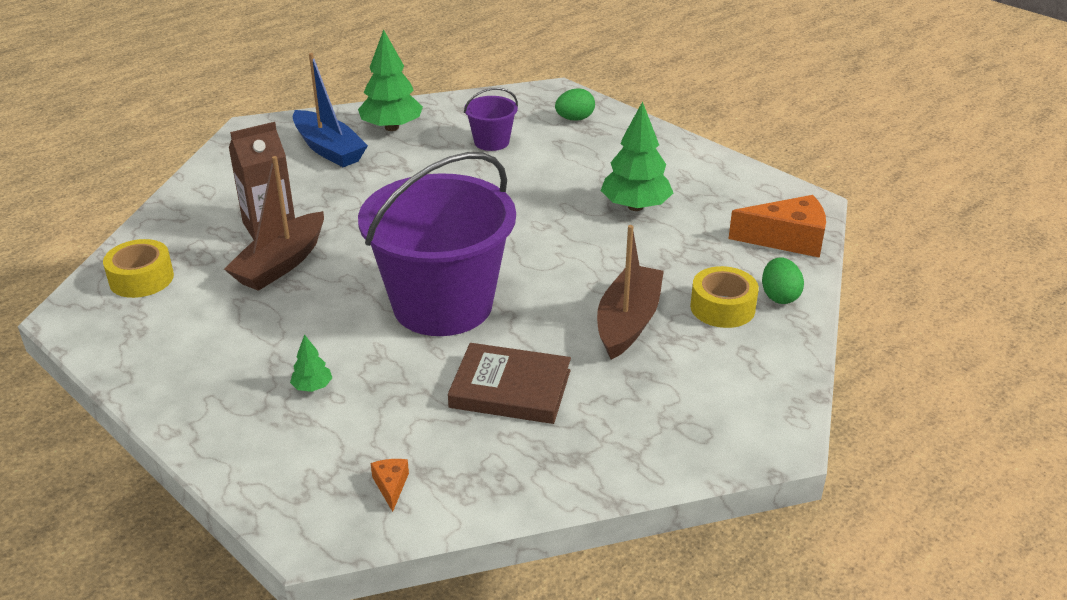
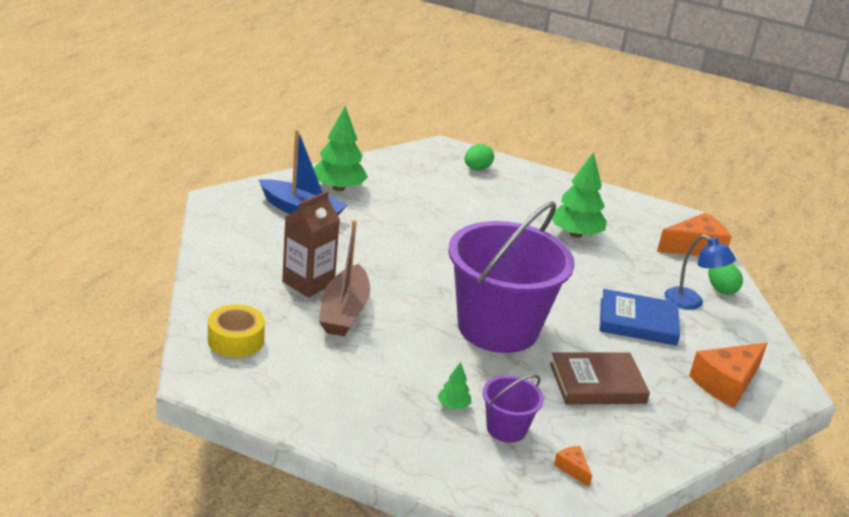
camera: 25 degrees left, 5 degrees down
purple bucket [464,88,518,151] -> purple bucket moved to [483,375,544,443]
brown boat [597,225,664,359] -> blue book [600,289,680,346]
yellow tape [690,266,759,328] -> blue lamp [664,235,736,310]
none -> orange cheese [689,342,767,408]

